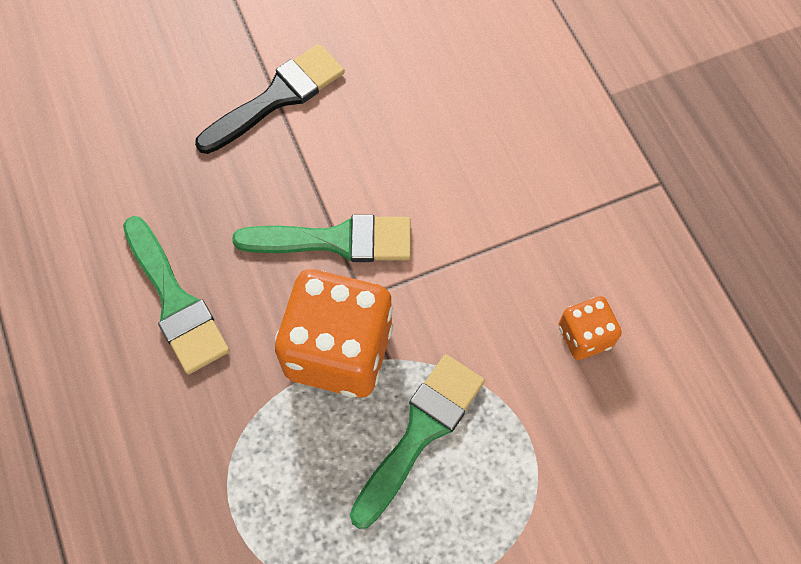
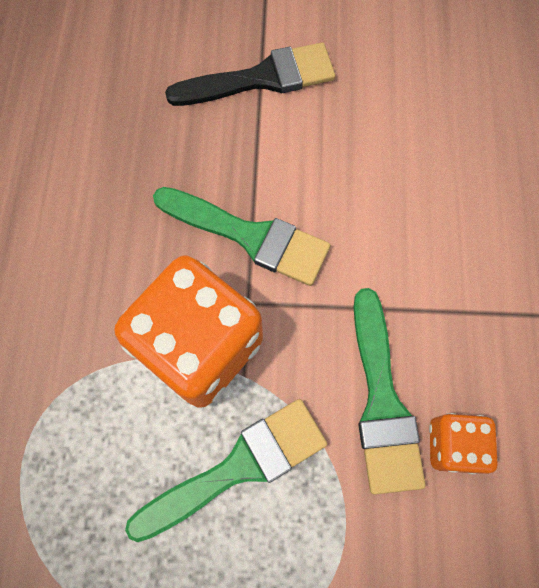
camera: 25 degrees right, 5 degrees up
green brush [123,216,230,375] -> green brush moved to [354,288,426,494]

